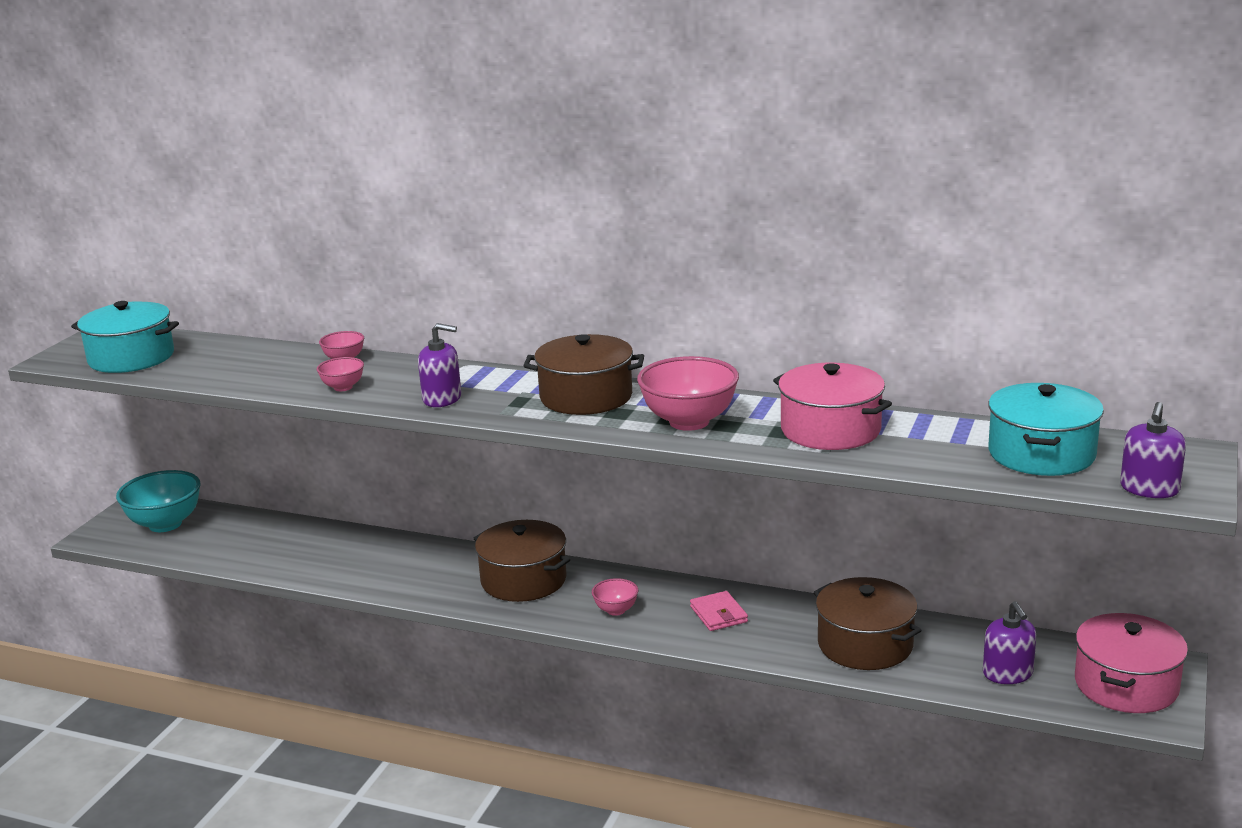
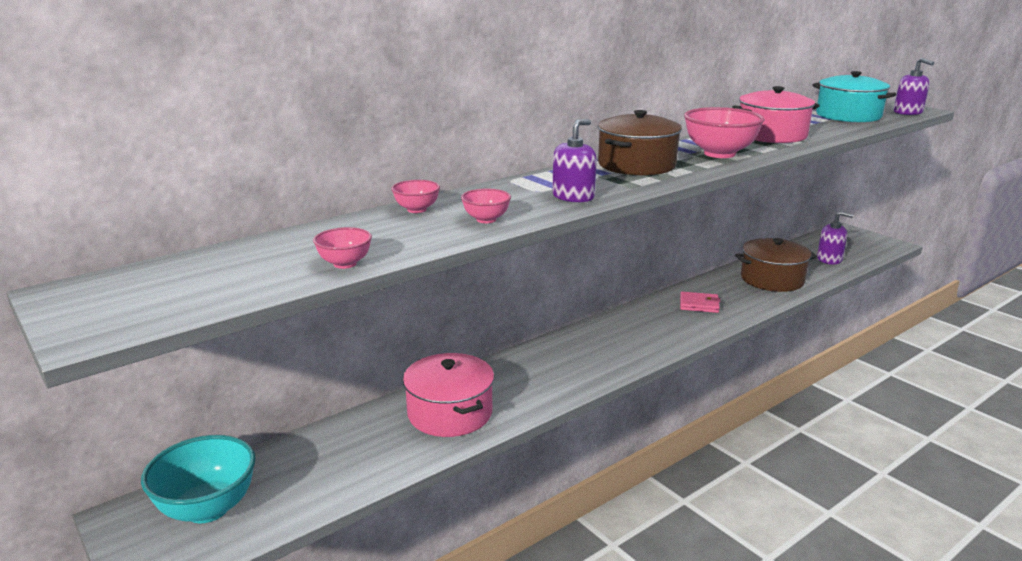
camera: 60 degrees left, 0 degrees up
turquoise pot [71,301,179,373] -> none
brown pot [473,520,570,602] -> none
pink bowl [592,578,638,616] -> pink bowl moved to [313,227,372,269]
pink pot [1075,613,1188,713] -> pink pot moved to [403,353,494,437]

